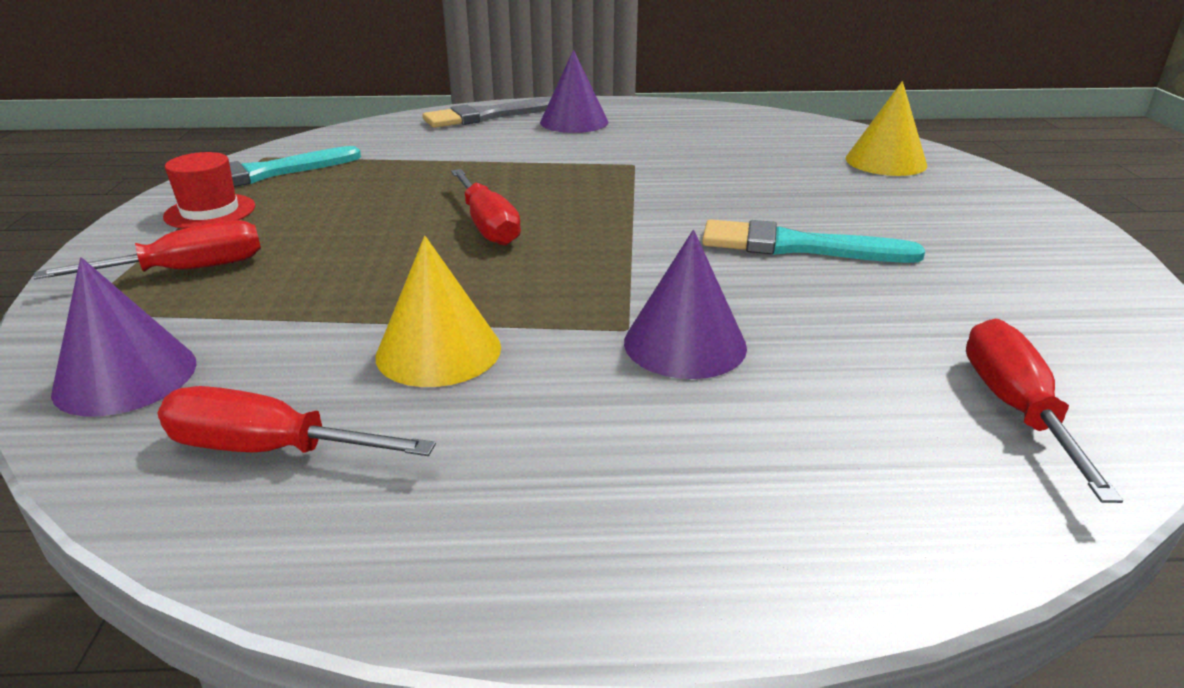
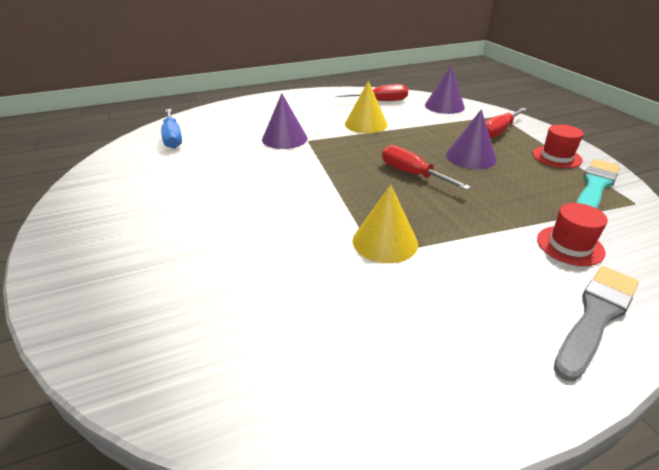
camera: 160 degrees right, 5 degrees up
purple cone [540,50,609,133] -> purple cone moved to [446,109,497,169]
turquoise brush [702,219,925,263] -> none
yellow cone [846,81,927,176] -> yellow cone moved to [353,185,418,263]
red screwdriver [966,319,1123,503] -> blue screwdriver [161,109,182,149]
none -> red hat [537,203,608,266]

